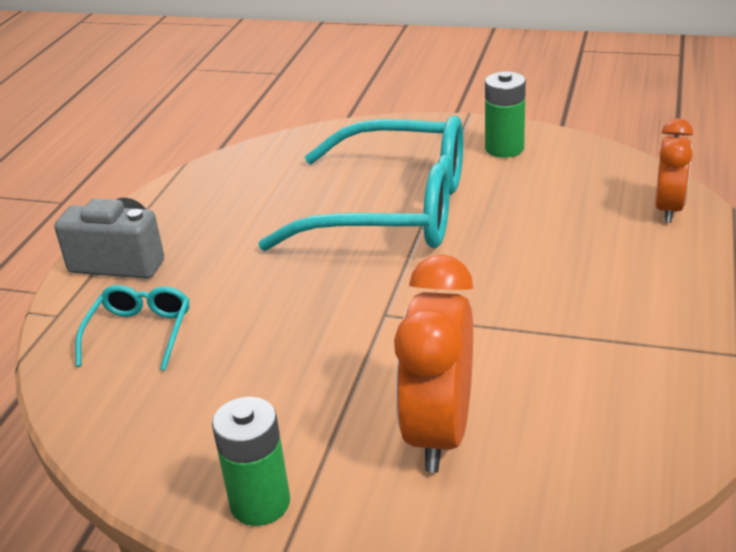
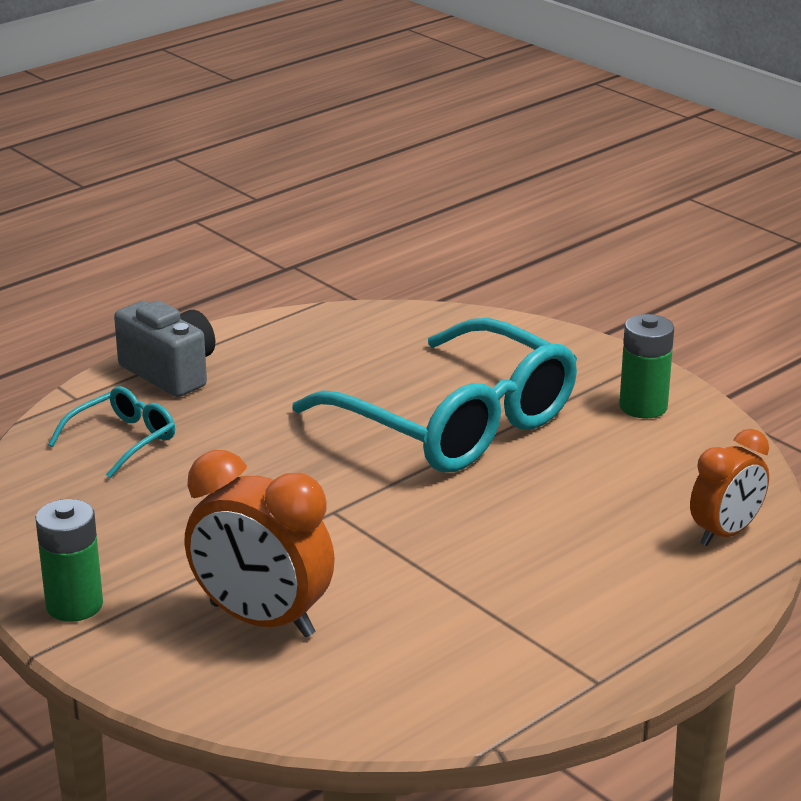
camera: 30 degrees right, 5 degrees down
orange clock [394,254,473,473] -> orange clock turned 105 degrees counterclockwise [184,450,335,638]

